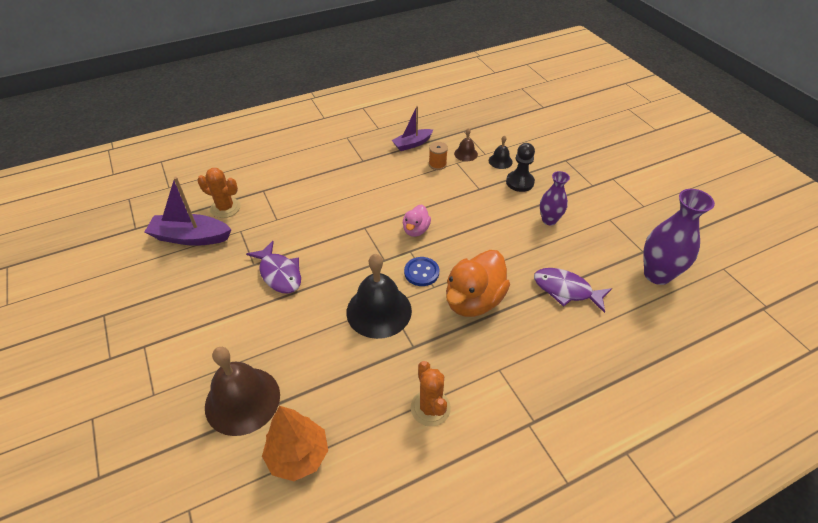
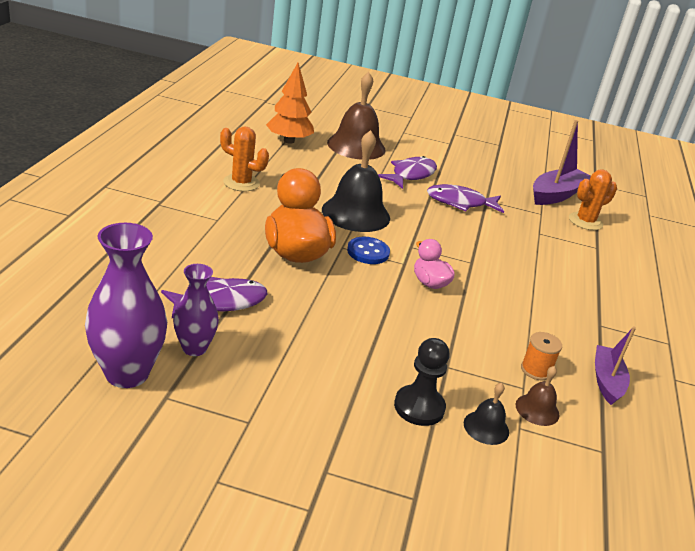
camera: 125 degrees right, 15 degrees down
purple vase [540,171,570,225] -> purple vase moved to [173,264,219,356]
none -> purple fish [378,156,437,189]

